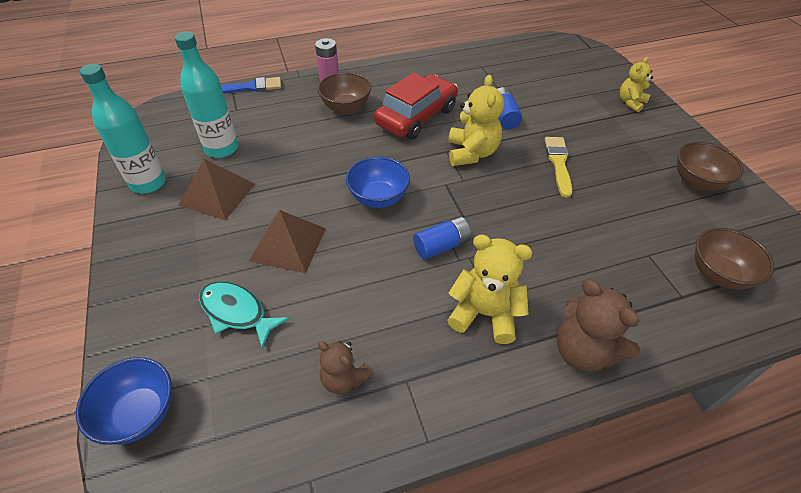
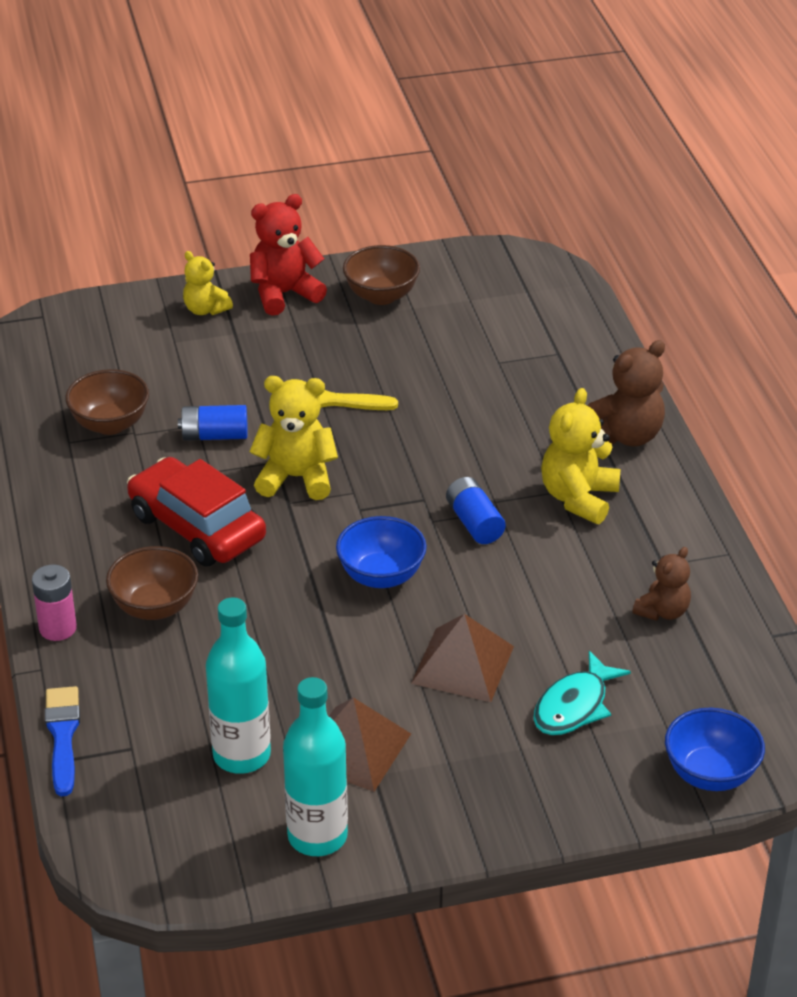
camera: 85 degrees left, 10 degrees down
brown bowl [695,228,774,290] -> brown bowl moved to [65,369,149,435]
none -> red teddy bear [250,194,327,316]

